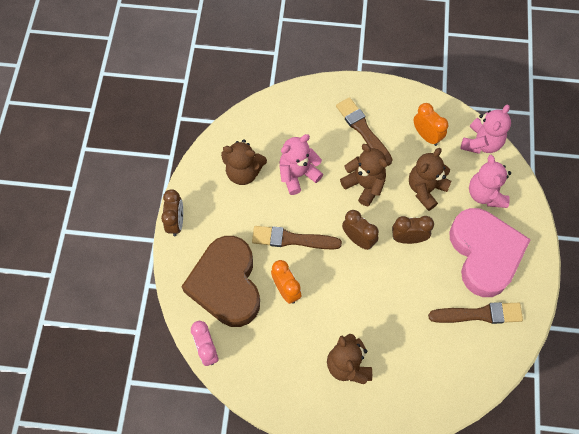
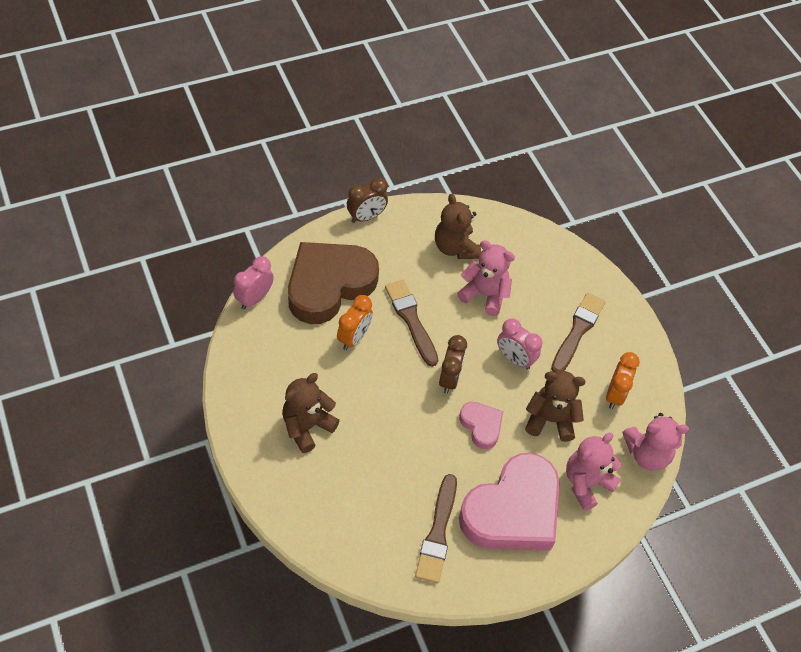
camera: 55 degrees right, 10 degrees down
brown teddy bear [340,144,388,206] -> pink clock [497,318,542,370]
brown clock [392,216,434,244] -> pink heart [459,402,503,449]
brown brush [428,302,523,324] -> brown brush turned 45 degrees clockwise [415,474,457,583]

